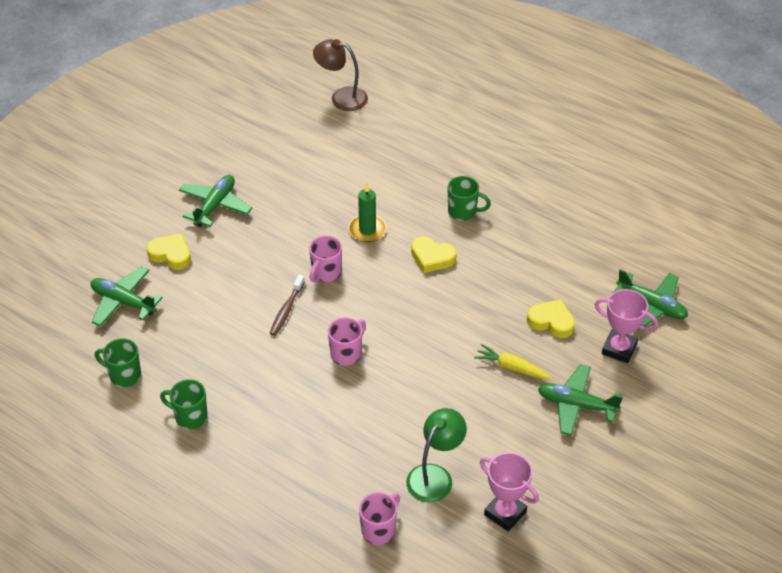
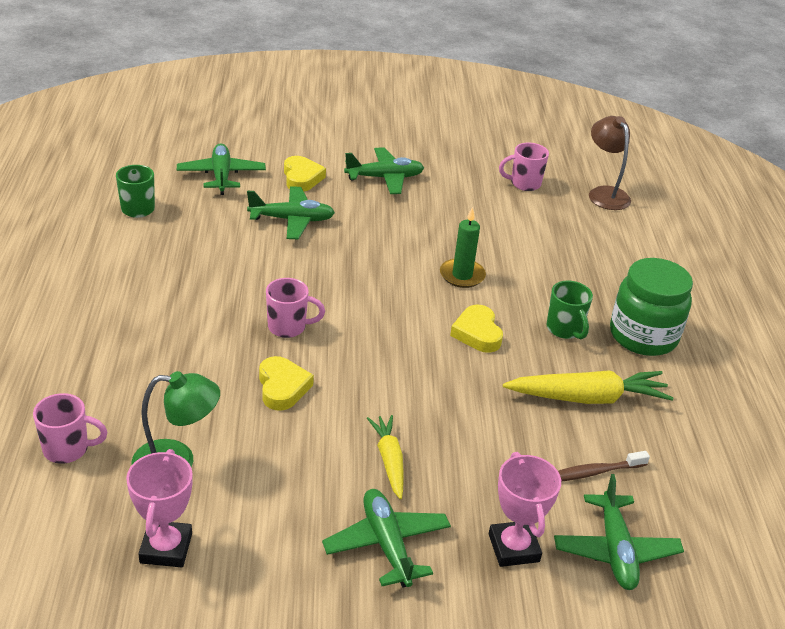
camera: 50 degrees right, 10 degrees down
green mug [160,379,208,429] -> none
brown toothbrush [270,275,305,336] -> brown toothbrush moved to [558,451,650,481]
pink mug [309,235,342,282] -> pink mug moved to [499,142,549,191]
yellow heart [527,299,575,338] -> yellow heart moved to [259,356,314,411]
none -> green plane [247,186,335,240]
none -> yellow carrot [503,370,673,404]
none -> green jar [610,258,693,356]

